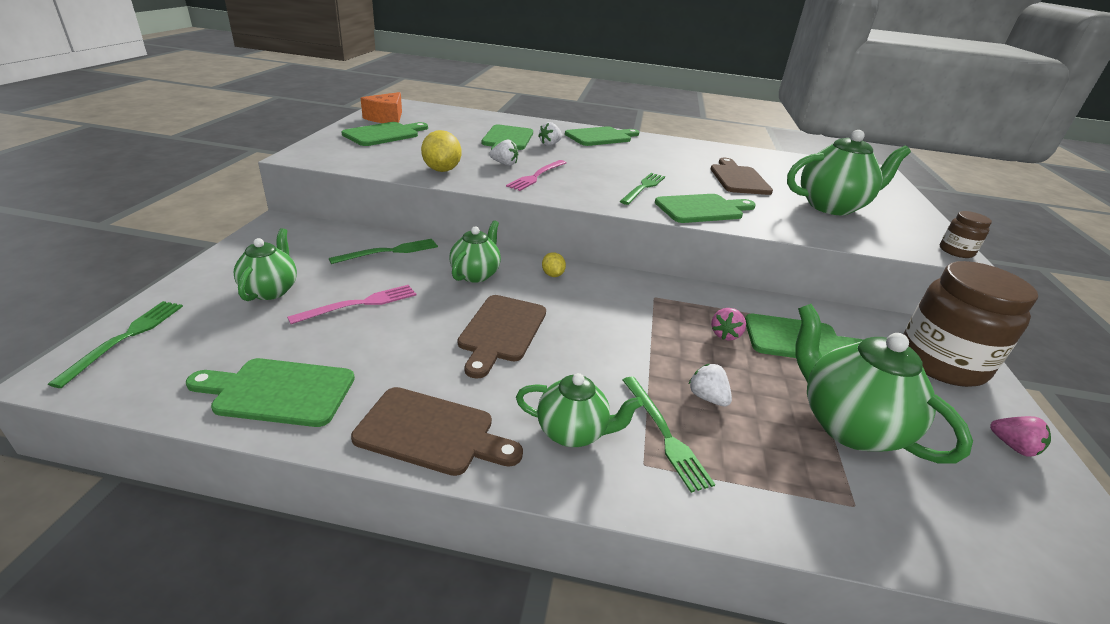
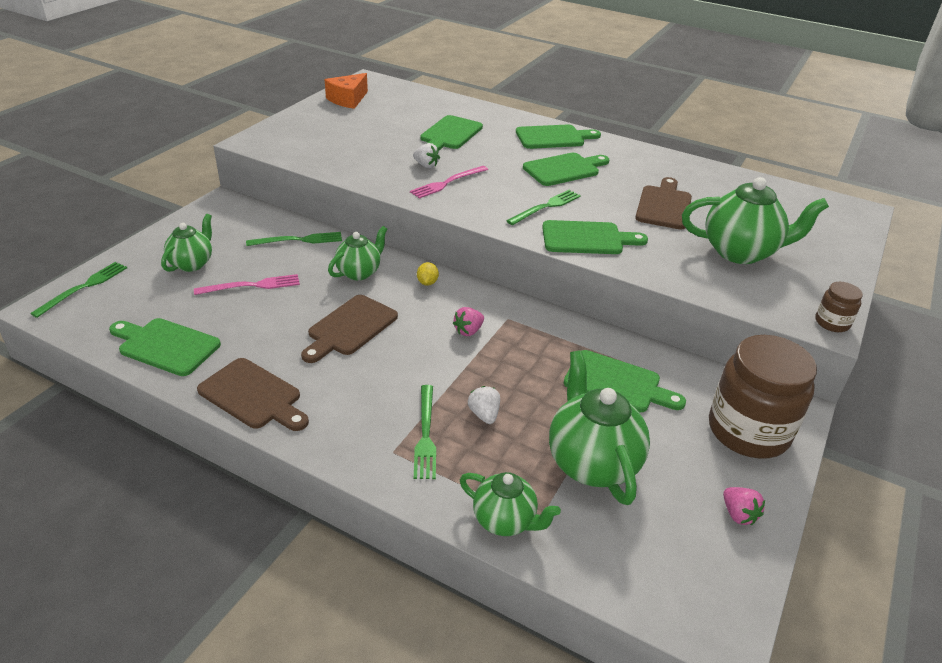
camera: 20 degrees right, 5 degrees up
green cutting board [341,122,428,146] -> green cutting board moved to [523,153,609,186]
yellow lemon [421,130,462,172] -> none
green teapot [516,373,643,447] -> green teapot moved to [460,472,561,536]
white strawberry [538,122,562,146] -> none
pink strawberry [711,308,746,341] -> pink strawberry moved to [453,307,484,336]

